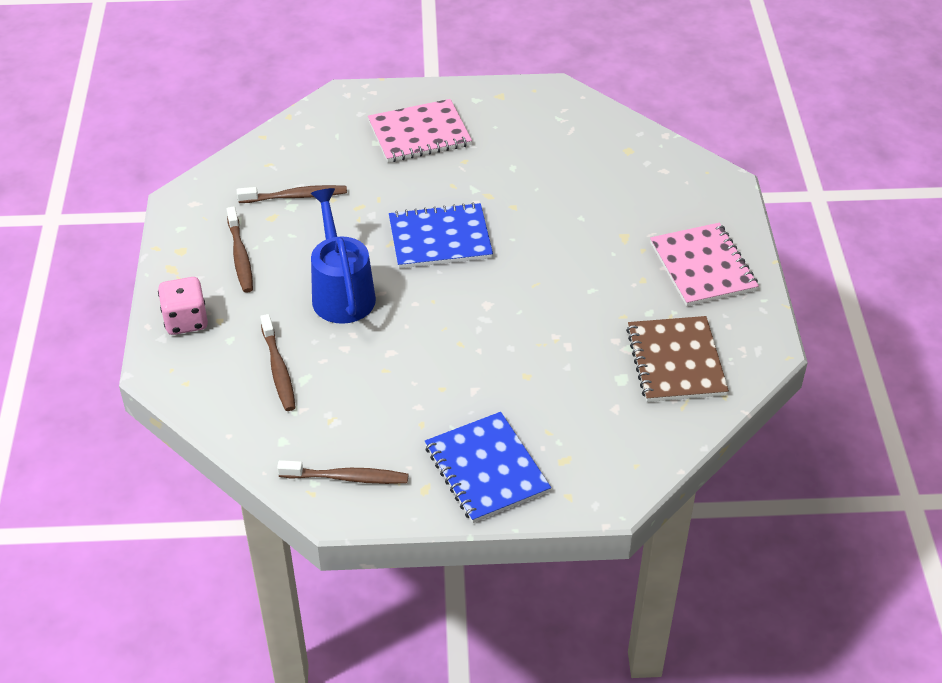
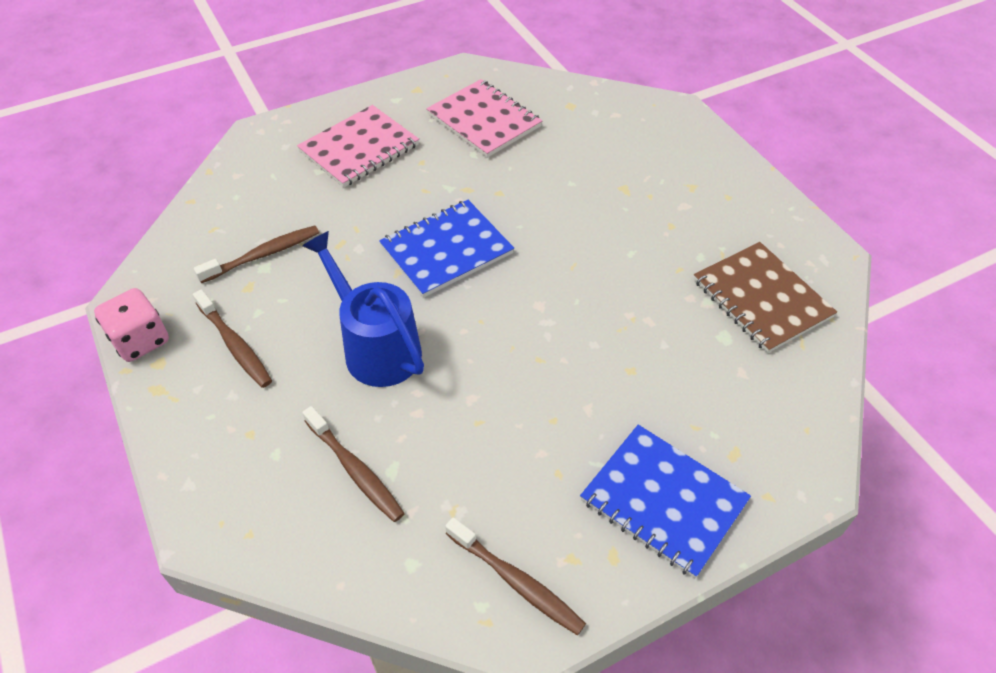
camera: 25 degrees left, 5 degrees up
pink dice [158,277,208,335] -> pink dice moved to [94,288,169,362]
brown toothbrush [277,460,408,484] -> brown toothbrush turned 60 degrees clockwise [445,517,586,635]
pink notebook [650,223,759,306] -> pink notebook moved to [426,79,542,158]

